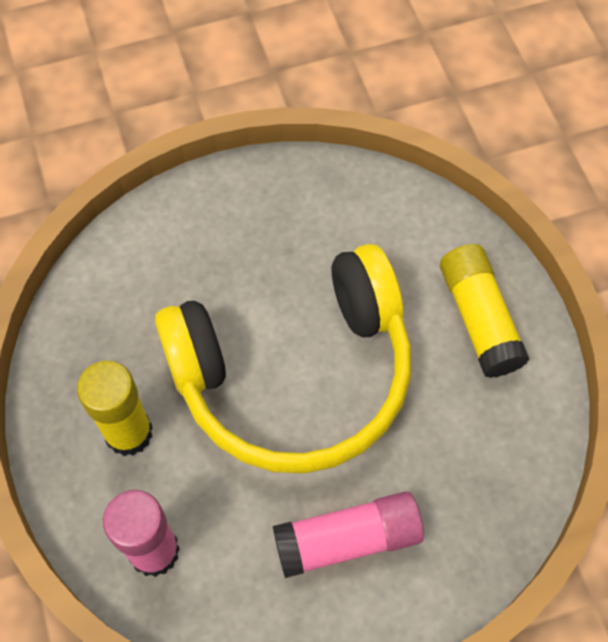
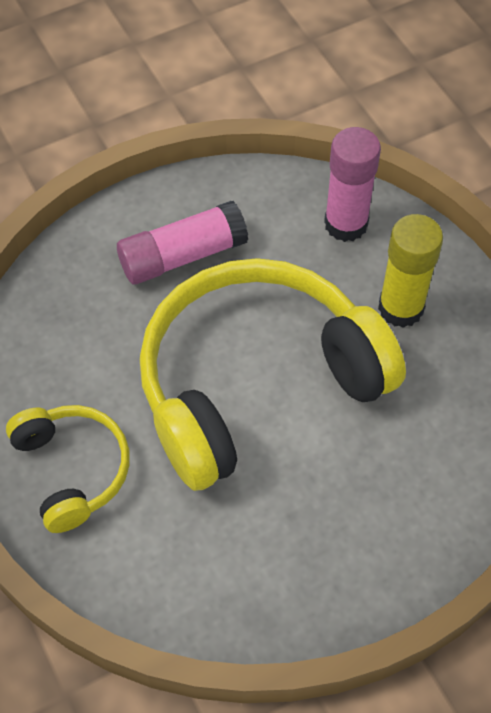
camera: 170 degrees right, 5 degrees down
yellow glue stick [440,244,530,378] -> yellow headphones [6,405,130,533]

